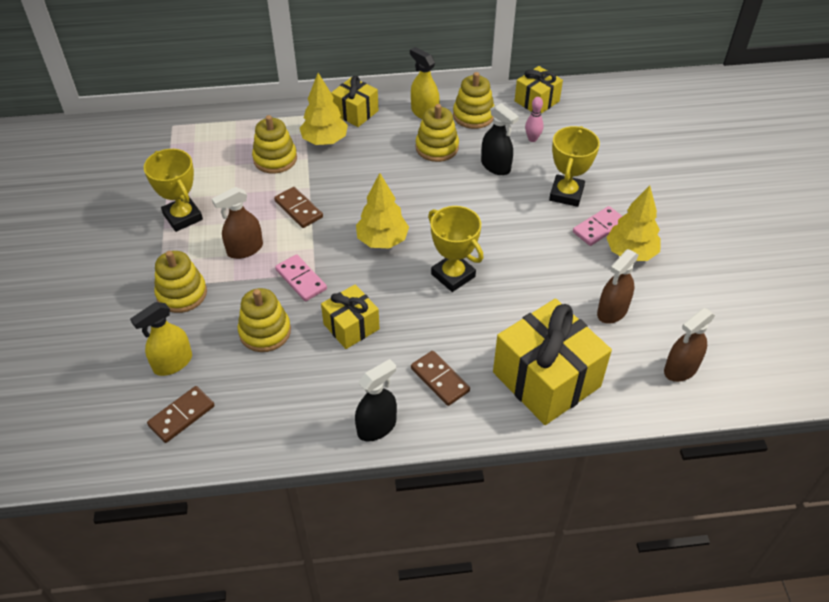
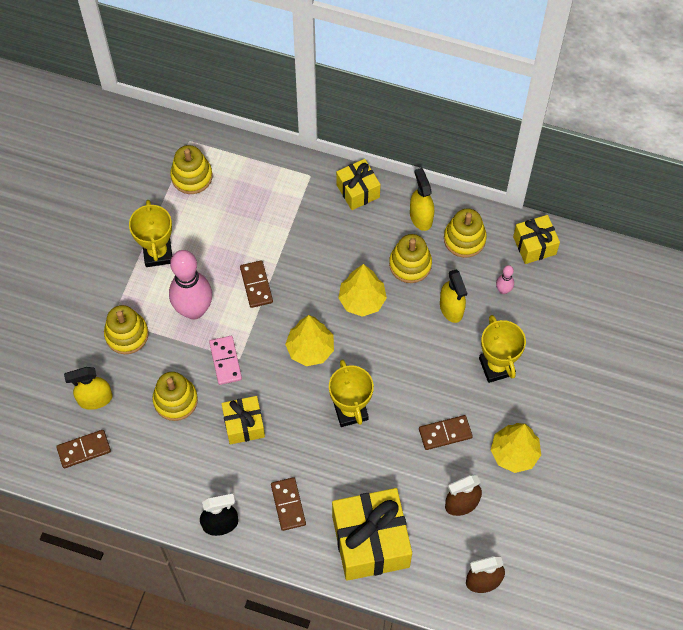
camera: 25 degrees right, 15 degrees up
brown spray bottle [212,187,263,259] -> pink bowling pin [169,250,212,320]
yellow stacking toy [252,115,297,174] -> yellow stacking toy moved to [170,145,212,194]
yellow tree [300,73,348,145] -> yellow tree moved to [338,264,387,317]
black spray bottle [481,103,519,175] -> yellow spray bottle [440,269,467,323]
yellow trophy [549,126,600,207] -> yellow trophy turned 60 degrees counterclockwise [479,315,526,383]
pink domino [573,206,622,246] -> none
none -> brown domino [419,415,473,450]

